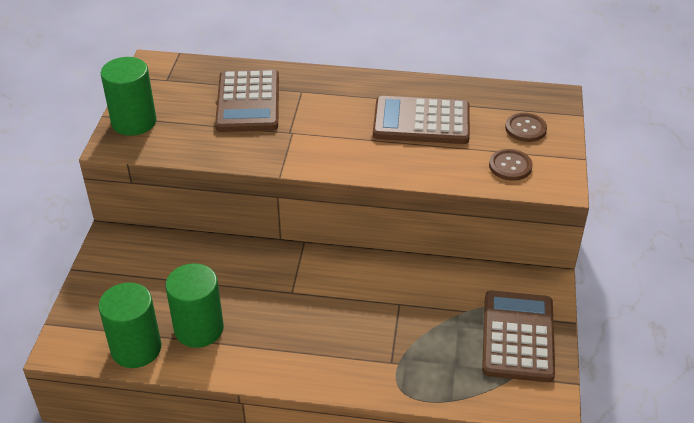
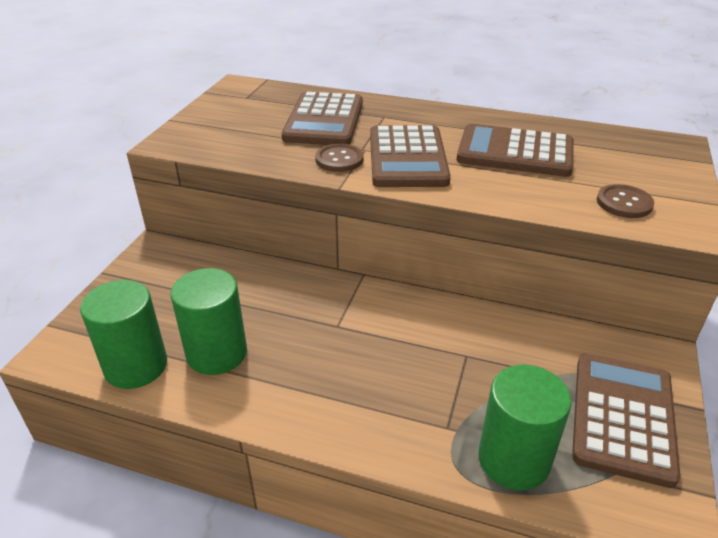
camera: 10 degrees right, 5 degrees down
green cylinder [101,57,157,136] -> green cylinder moved to [479,365,572,490]
brown button [505,113,547,142] -> brown button moved to [315,144,363,172]
none -> brown calculator [370,125,451,187]

